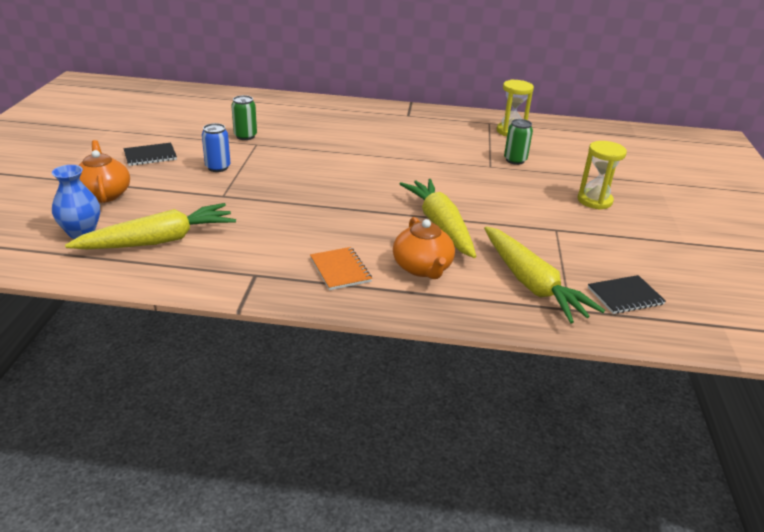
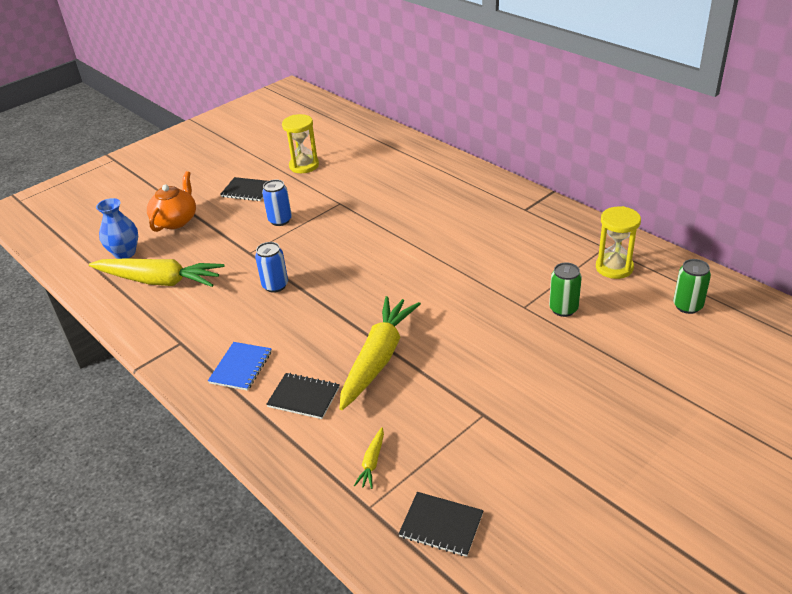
camera: 45 degrees right, 5 degrees up
green can [231,95,257,140] -> green can moved to [673,259,711,314]
orange notebook [310,247,372,290] -> blue notebook [208,342,272,391]
orange teapot [393,217,455,279] -> black notebook [266,373,340,419]
yellow carrot [484,226,605,324] -> yellow carrot [354,427,384,489], size x0.41
yellow hourglass [577,141,627,210] -> yellow hourglass moved to [282,114,319,173]
none -> blue can [255,242,288,293]

